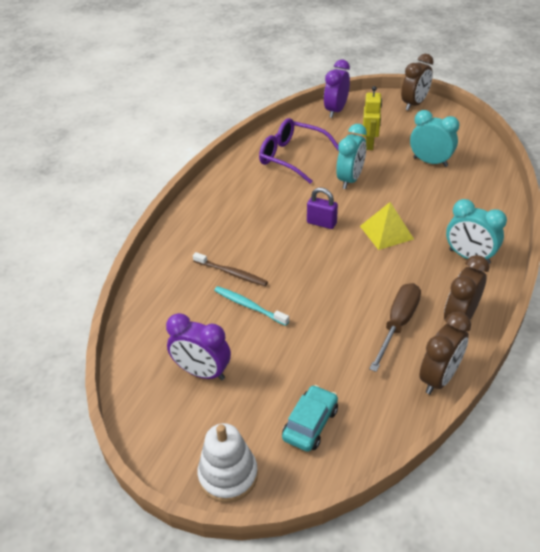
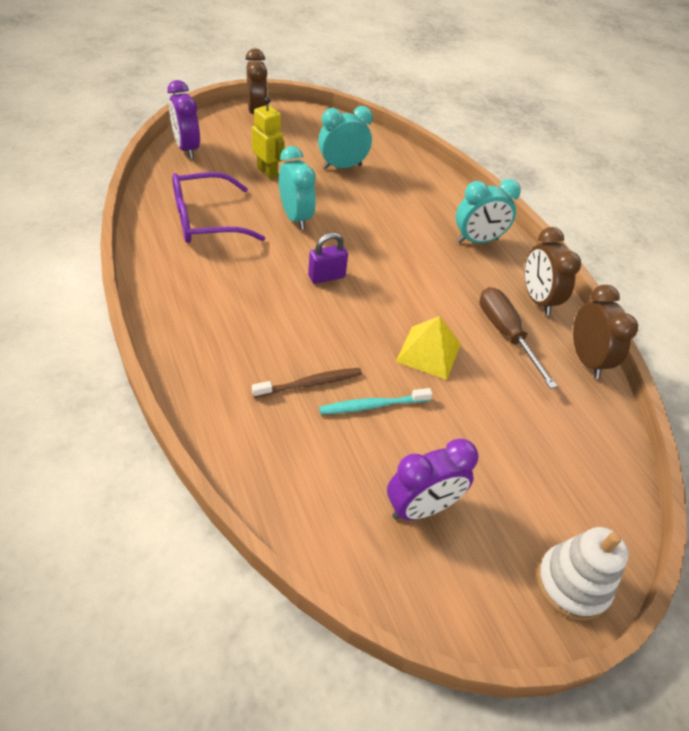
camera: 55 degrees left, 5 degrees up
turquoise car [282,385,338,452] -> none
yellow pyramid [360,202,414,250] -> yellow pyramid moved to [396,316,461,380]

